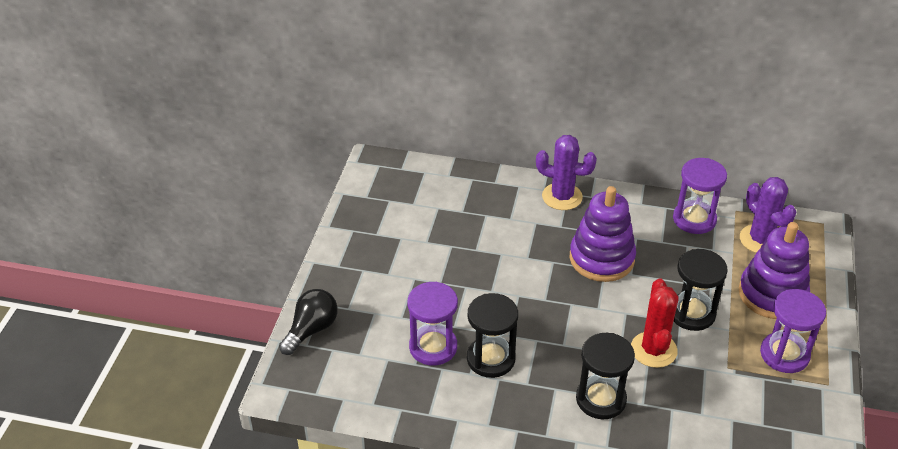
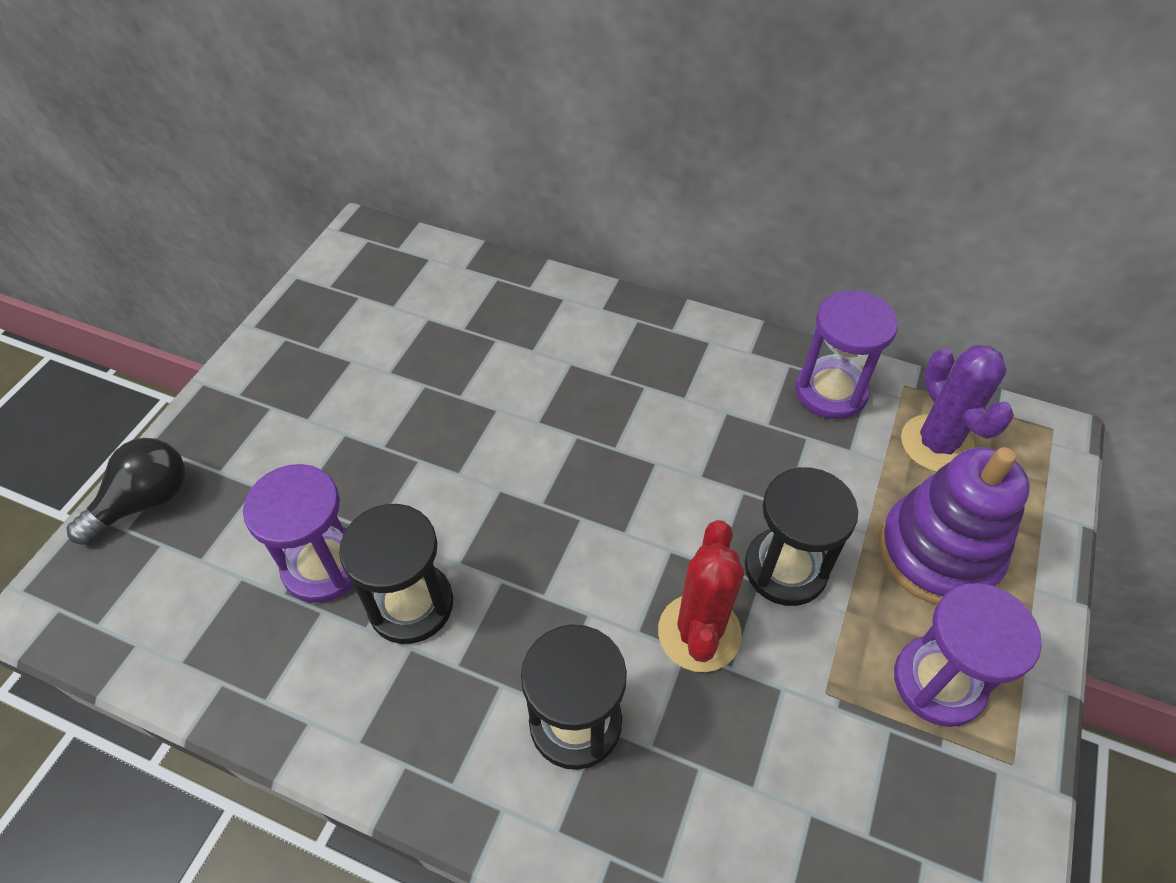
camera: 10 degrees right, 10 degrees up
purple cactus [536,135,597,210] -> none
purple stacking toy [570,186,636,282] -> none

